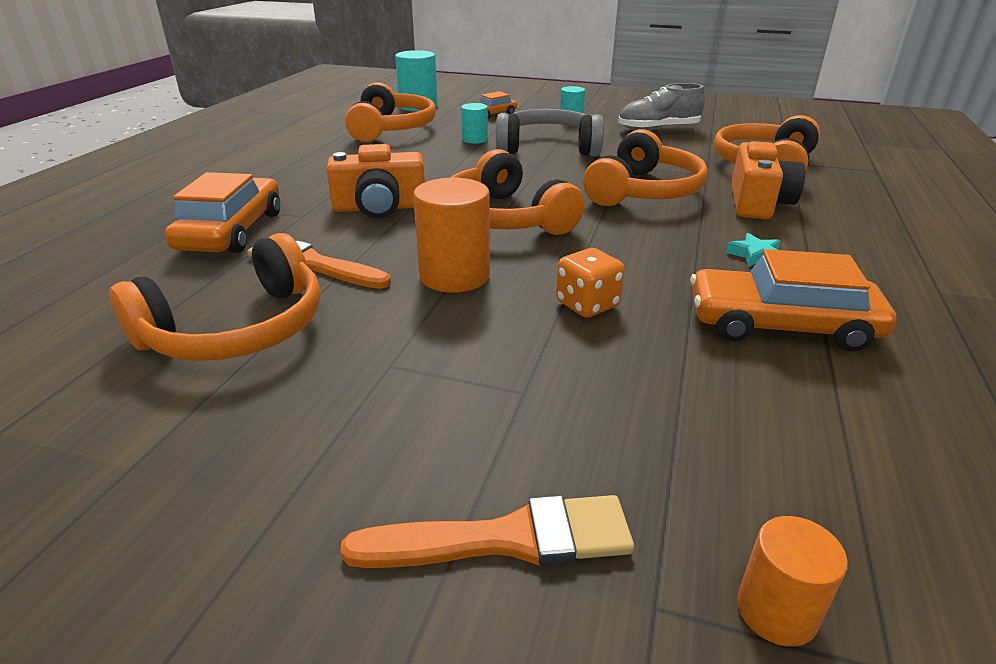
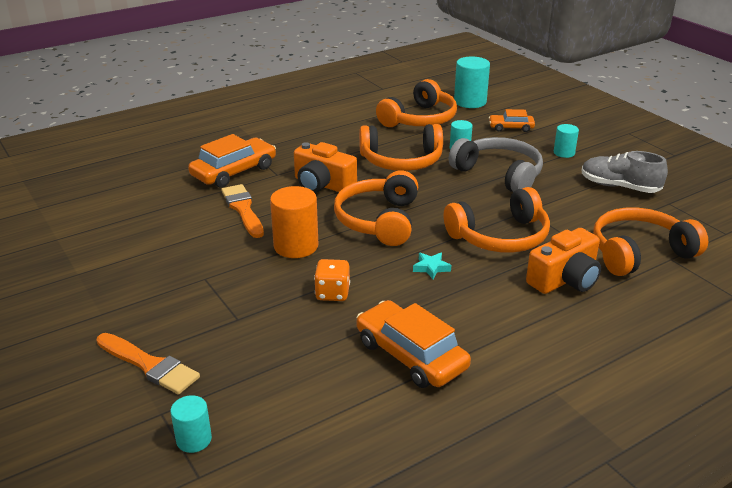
camera: 40 degrees right, 0 degrees up
orange headphones [109,233,321,361] -> orange headphones moved to [359,124,443,171]
turquoise star [726,233,780,267] -> turquoise star moved to [413,252,451,279]
orange cylinder [737,516,848,647] -> turquoise cylinder [171,395,212,453]

